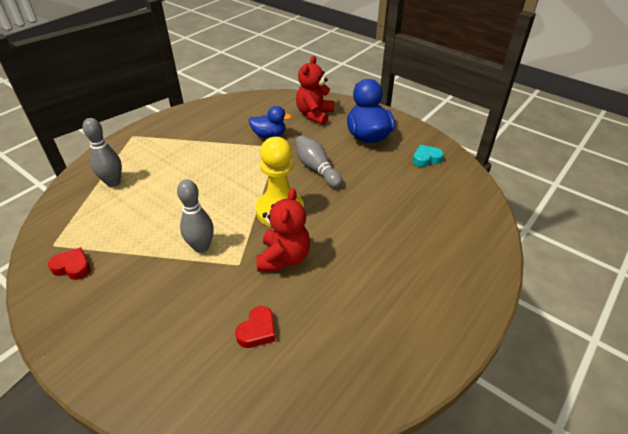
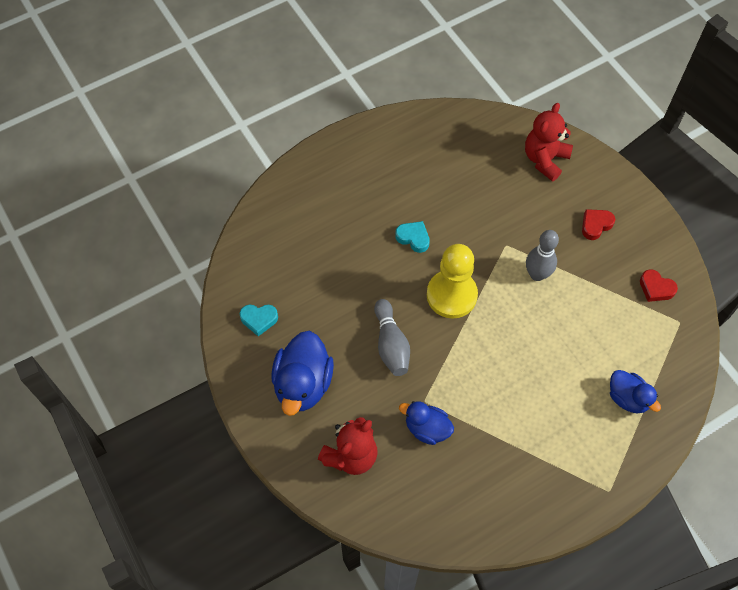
camera: 160 degrees left, 20 degrees up
grey bowling pin [83,118,122,187] -> blue duck [610,370,661,413]
red heart [235,306,275,348] -> red heart moved to [582,209,615,240]
red teddy bear [256,188,310,272] -> red teddy bear moved to [525,103,573,182]
none -> turquoise heart [396,221,430,253]

